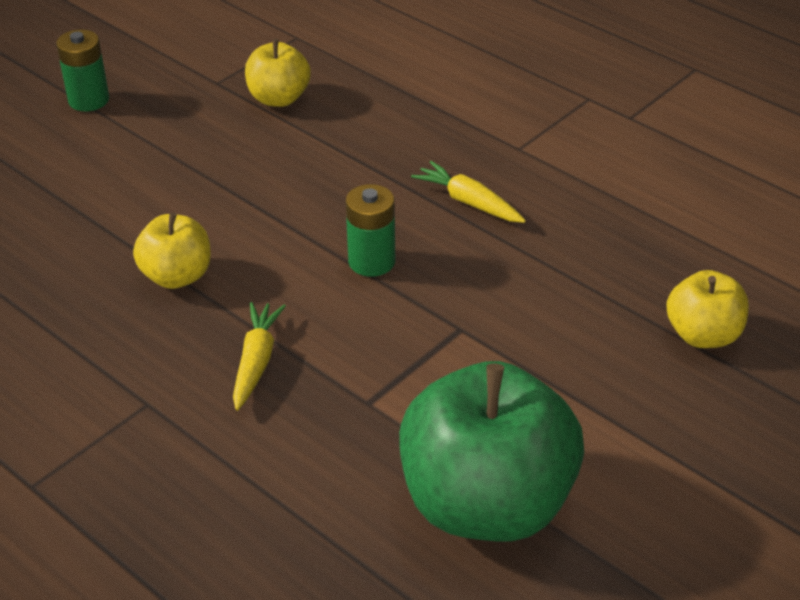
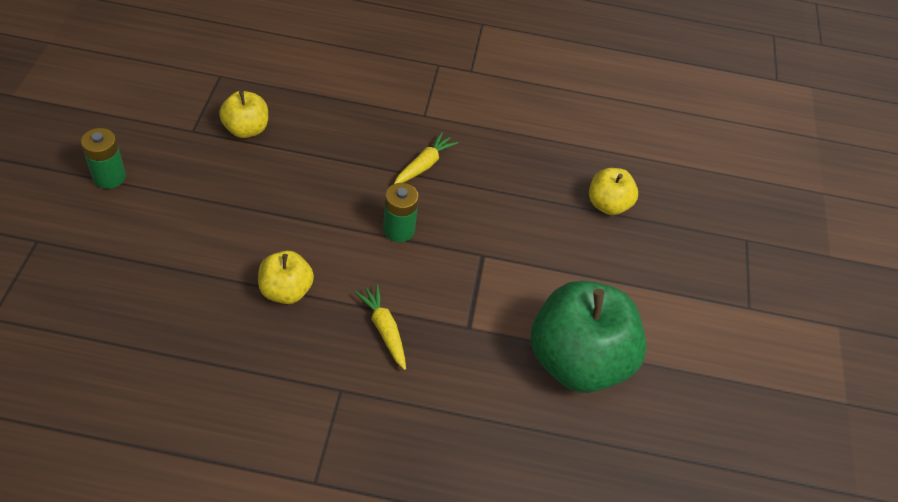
camera: 40 degrees left, 10 degrees up
yellow carrot [411,161,526,223] -> yellow carrot turned 120 degrees clockwise [394,132,458,184]

